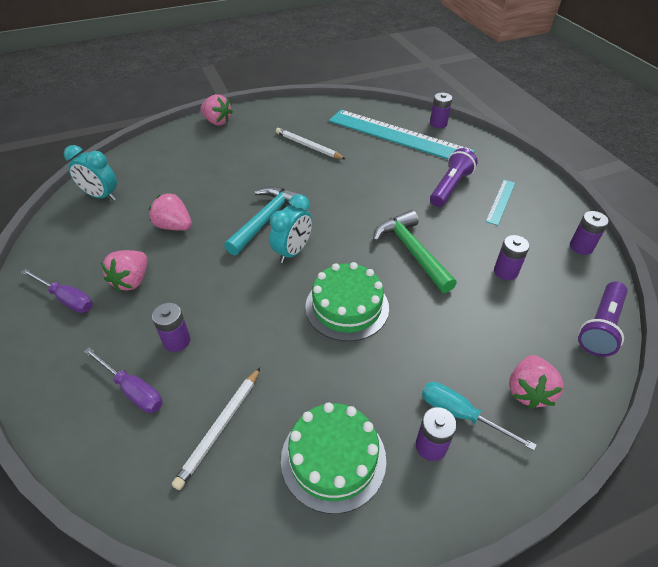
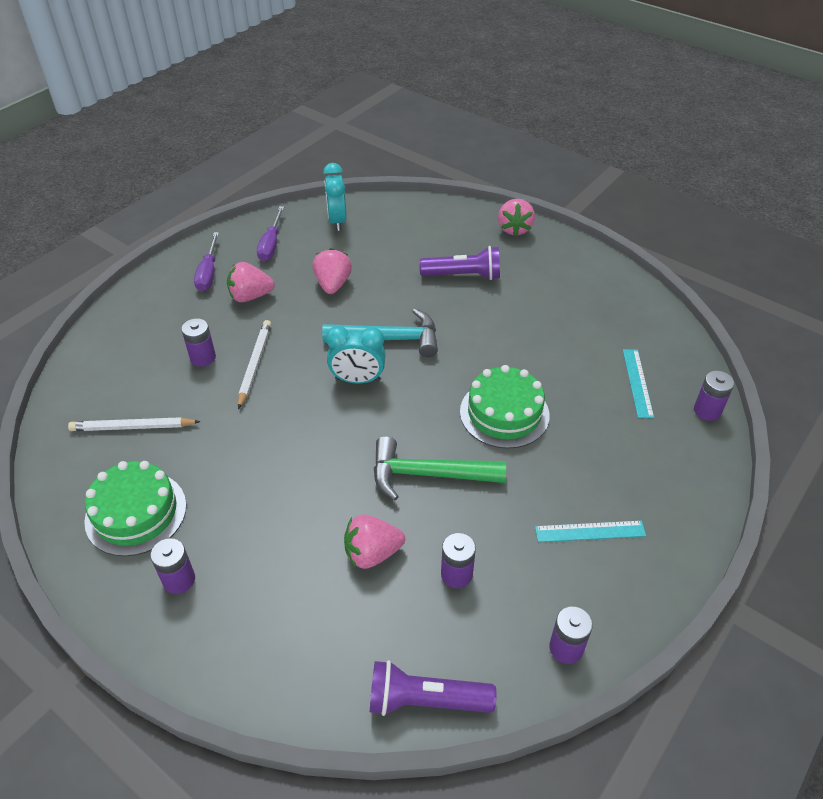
camera: 60 degrees right, 0 degrees up
purple screwdriver [84,347,163,413] -> purple screwdriver moved to [257,206,284,261]
white pencil [276,128,345,159] -> white pencil moved to [238,320,271,409]
green cake [305,262,389,341] -> green cake moved to [460,365,549,449]
turquoise ruler [329,110,475,159] -> turquoise ruler [623,349,654,418], size x0.43
green hammer [373,210,457,293] -> green hammer turned 120 degrees counterclockwise [374,436,506,500]
turquoise screwdriver [422,382,536,451] -> none
purple flashlight [430,148,478,207] -> purple flashlight moved to [419,246,500,280]
pink strawberry [509,355,564,409] -> pink strawberry moved to [344,514,405,569]

